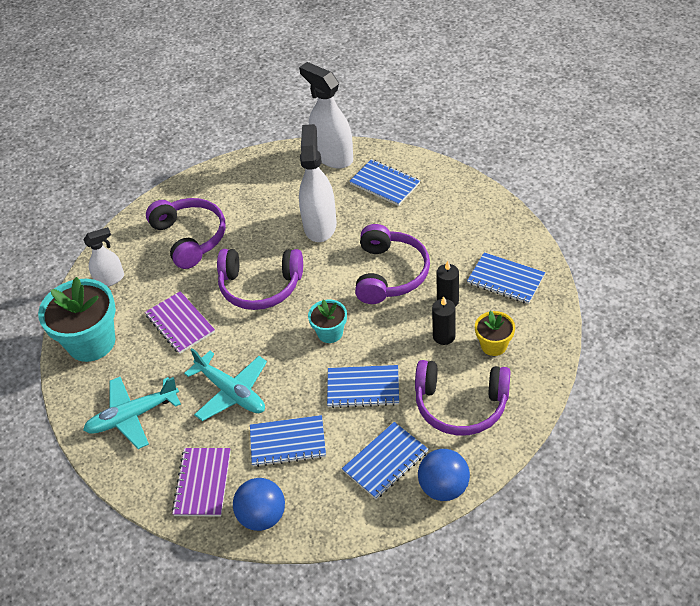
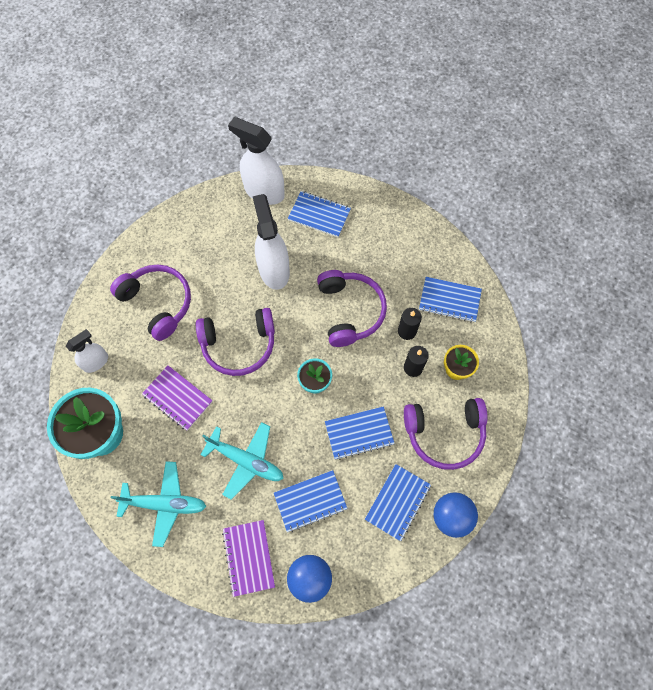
camera: 20 degrees left, 20 degrees up
turquoise plane [83,377,181,449] -> turquoise plane turned 135 degrees counterclockwise [111,461,206,547]

